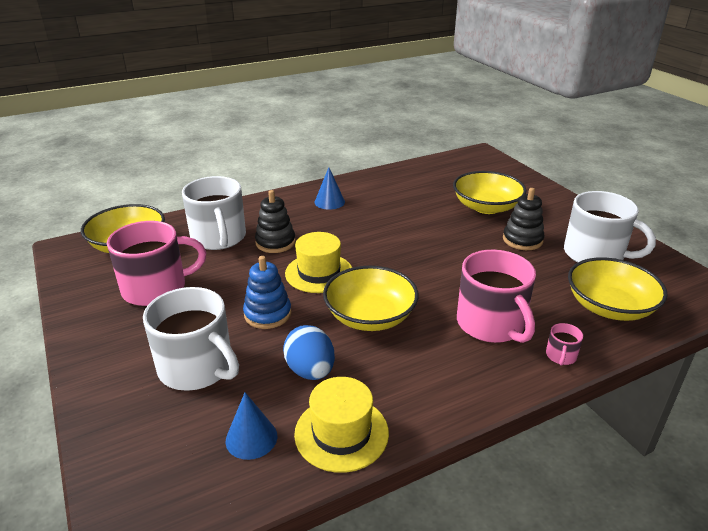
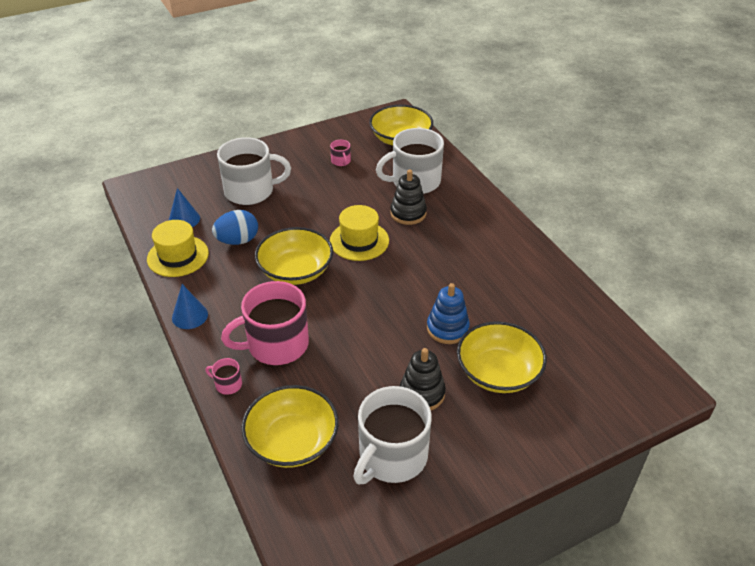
camera: 90 degrees right, 10 degrees up
pink mug [107,221,206,306] -> pink mug [330,140,351,166], size x0.42
white mug [143,287,239,391] -> white mug turned 135 degrees counterclockwise [217,137,291,205]
blue stacking toy [243,256,292,329] -> blue stacking toy moved to [427,283,470,344]
blue cone [315,167,345,210] -> blue cone moved to [172,284,208,329]

